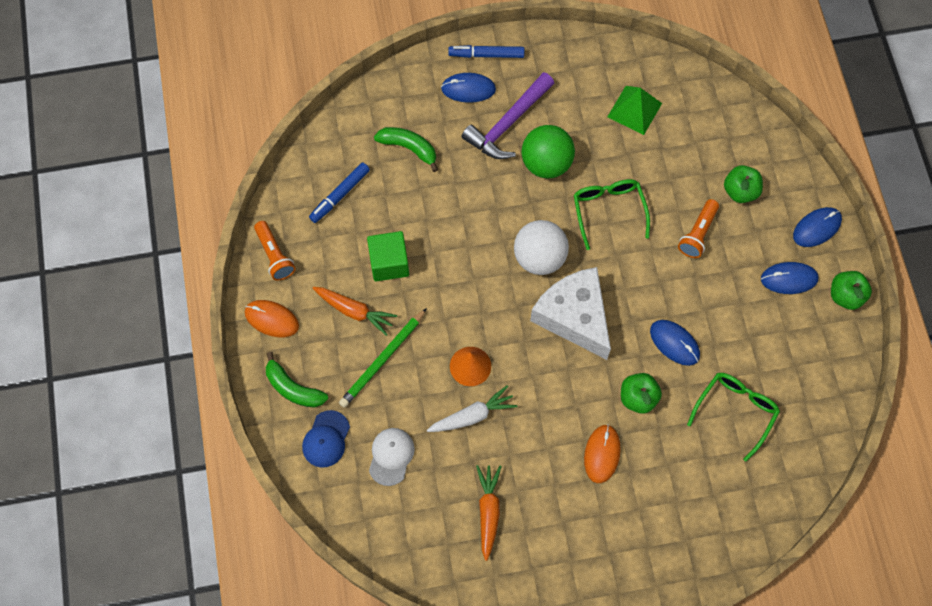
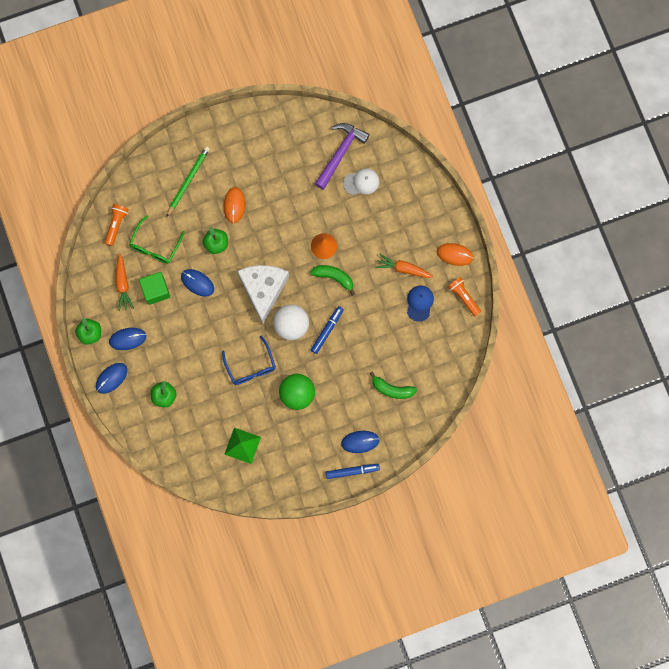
camera: 170 degrees right, 10 degrees up
green banana [266,352,328,408] -> green banana moved to [310,265,355,296]
blue cap [302,410,350,468] -> blue cap moved to [407,286,434,322]
blue marker [309,163,370,223] -> blue marker moved to [311,306,344,354]
green pencil [339,308,427,408] -> green pencil moved to [166,146,210,217]
green cube [367,231,409,281] -> green cube moved to [139,272,170,305]
white cap [369,428,415,486] -> white cap turned 105 degrees counterclockwise [343,168,379,195]
white carrot [427,385,517,432] -> none
purple hammer [461,72,555,159] -> purple hammer moved to [315,123,370,190]
orange carrot [476,465,502,561] -> orange carrot moved to [115,254,134,311]
white cheese [530,267,611,360] -> white cheese turned 135 degrees counterclockwise [237,265,289,324]
green glasses [574,179,650,250] -> blue glasses [222,336,276,385]
orange flashlight [678,199,719,258] -> orange flashlight moved to [104,204,129,246]

